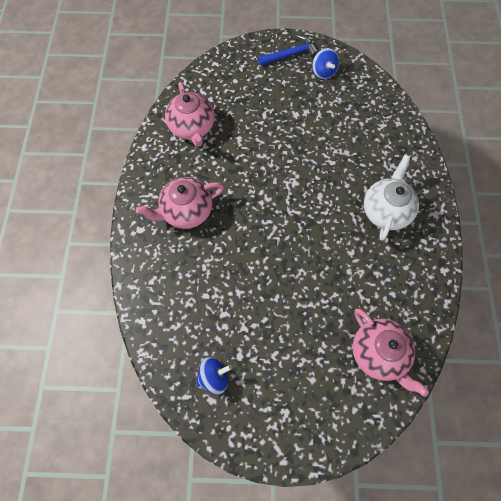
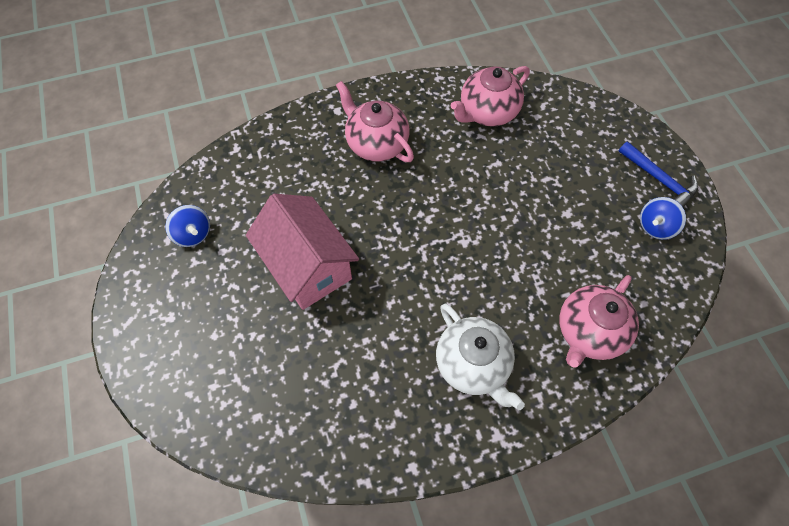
camera: 70 degrees right, 5 degrees down
pink teapot [353,309,429,397] -> pink teapot moved to [559,275,639,368]
white teapot [364,155,419,241] -> white teapot turned 60 degrees clockwise [436,304,525,410]
none -> pink house [246,194,359,310]

